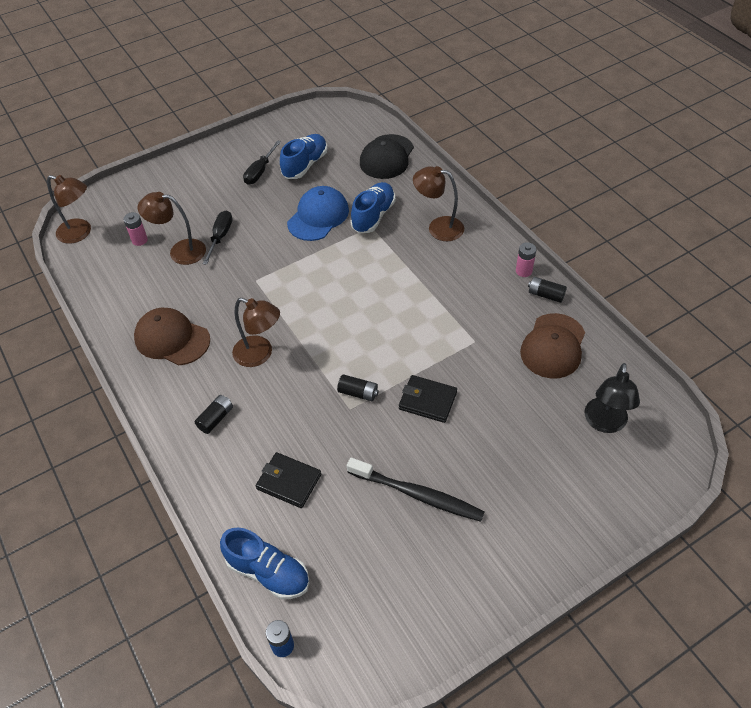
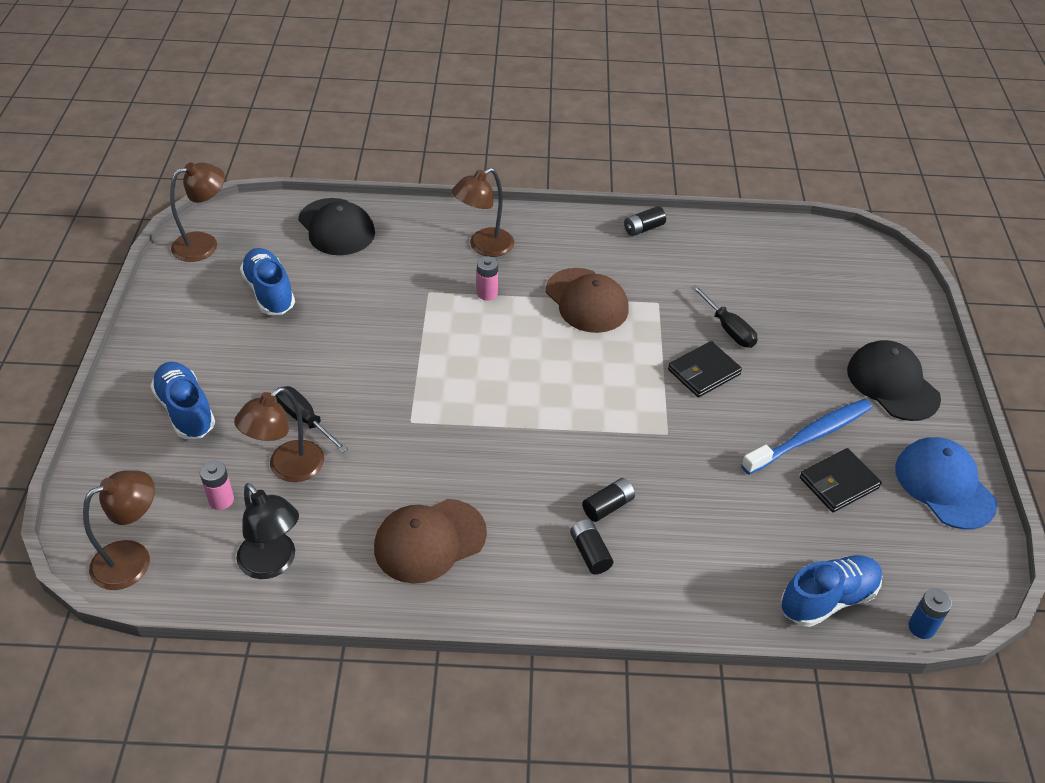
camera: 60 degrees left, 5 degrees down
brown lamp [232,298,280,367] -> brown lamp moved to [170,162,225,262]
black screwdriver [243,140,281,185] -> black screwdriver moved to [691,285,758,348]
black wallet [256,452,321,508] -> black wallet moved to [799,448,882,512]
blue cap [287,186,349,241] -> blue cap moved to [895,437,997,530]
black battery [337,374,379,401] -> black battery moved to [582,478,635,522]
black toothbrush [347,458,485,522] -> blue toothbrush [741,399,872,475]
blue shoe [350,182,396,233] -> blue shoe moved to [150,362,215,439]
pink battery [516,242,536,277] -> pink battery moved to [477,256,498,300]
brown cap [520,313,585,378] -> brown cap moved to [546,268,629,333]
black lamp [585,363,640,433] -> black lamp moved to [236,483,299,579]
none -> black cap [847,340,941,421]

